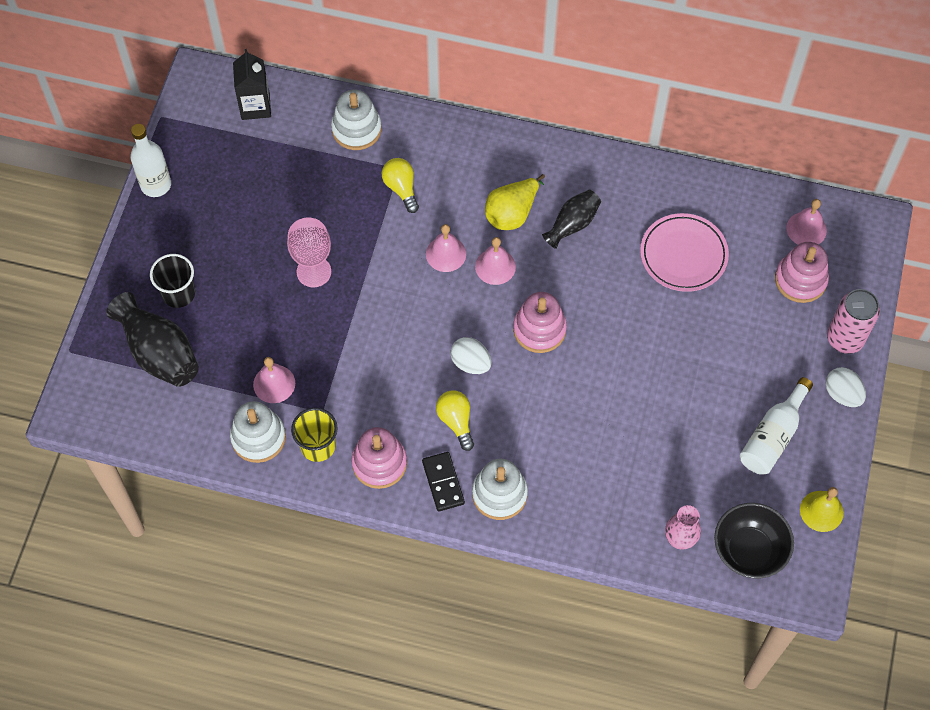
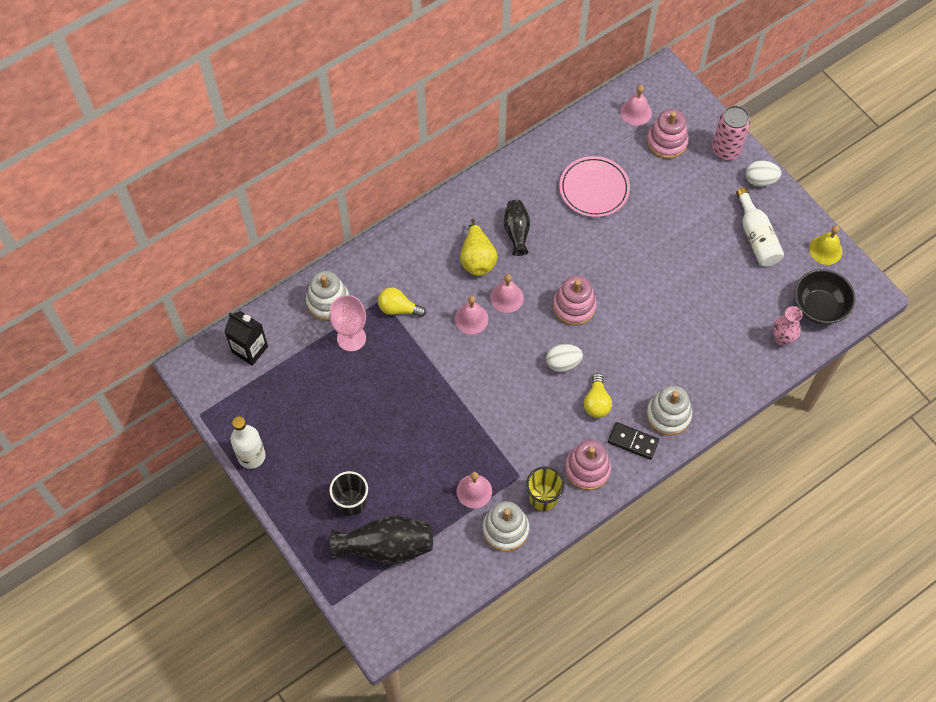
camera: 50 degrees left, 0 degrees up
pink goblet [287,218,331,287] -> pink goblet moved to [330,295,366,352]
yellow light bulb [436,390,474,451] -> yellow light bulb turned 105 degrees counterclockwise [584,373,612,418]

